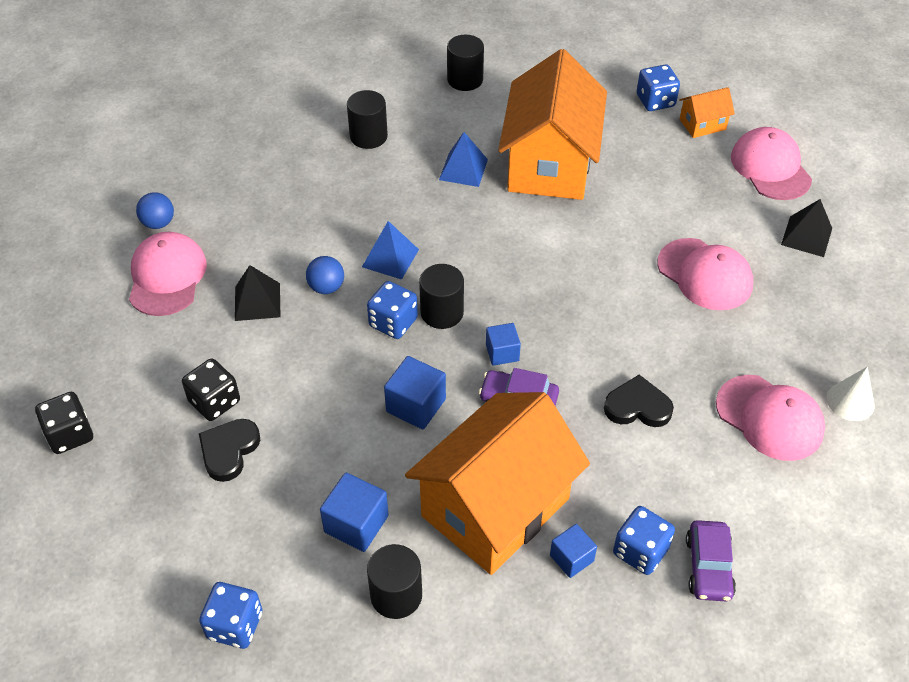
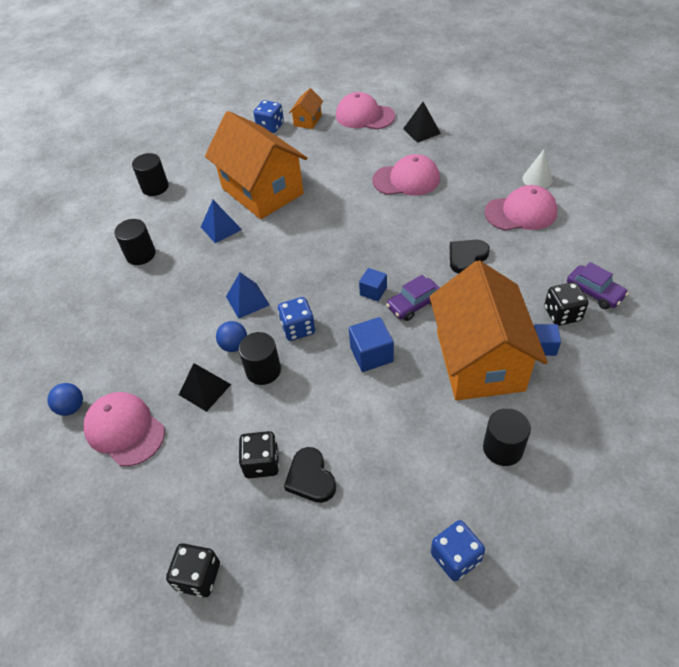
camera: 45 degrees left, 0 degrees up
blue cube [320,473,389,552] -> none
black cylinder [419,264,464,329] -> black cylinder moved to [238,332,281,385]
blue dice [613,506,675,575] -> black dice [544,282,588,326]

